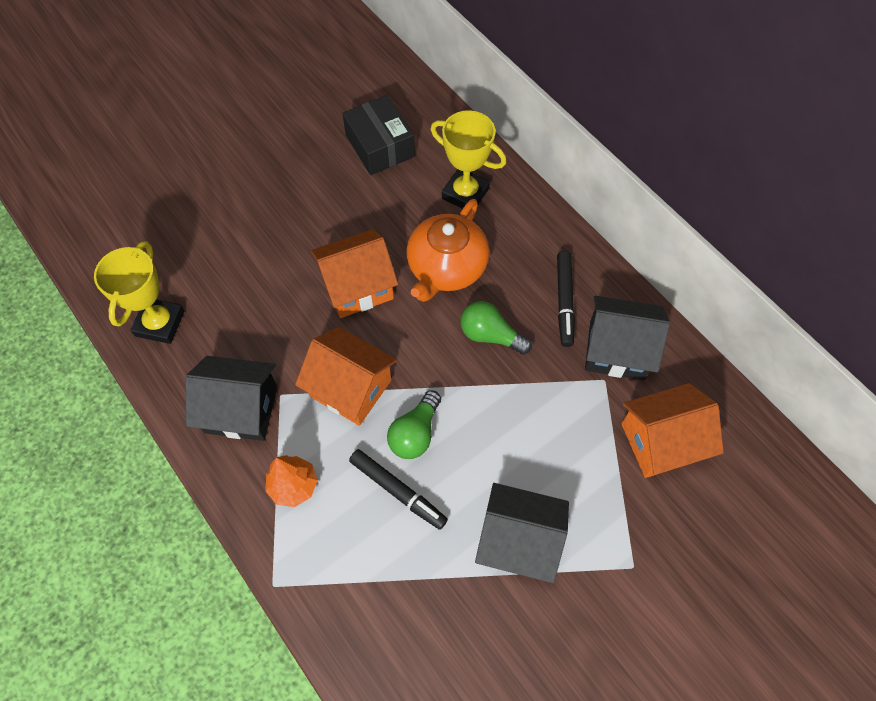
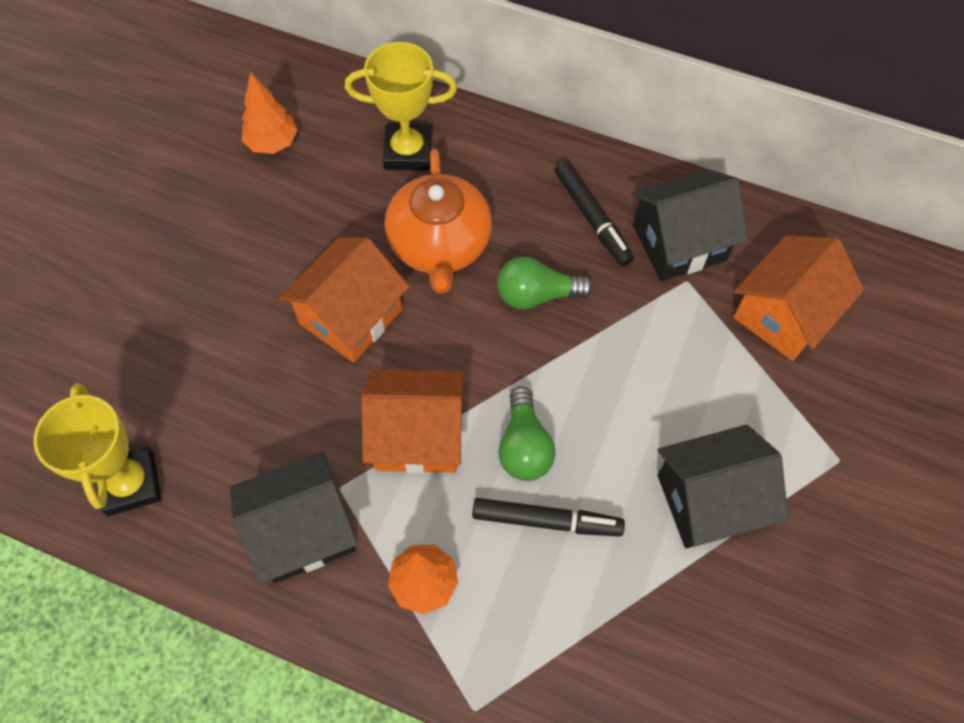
camera: 30 degrees left, 0 degrees up
black box [342,95,415,175] -> orange tree [242,72,298,154]

